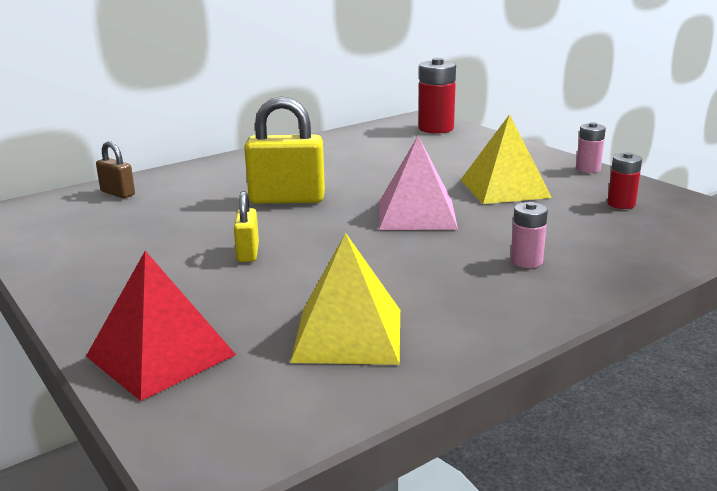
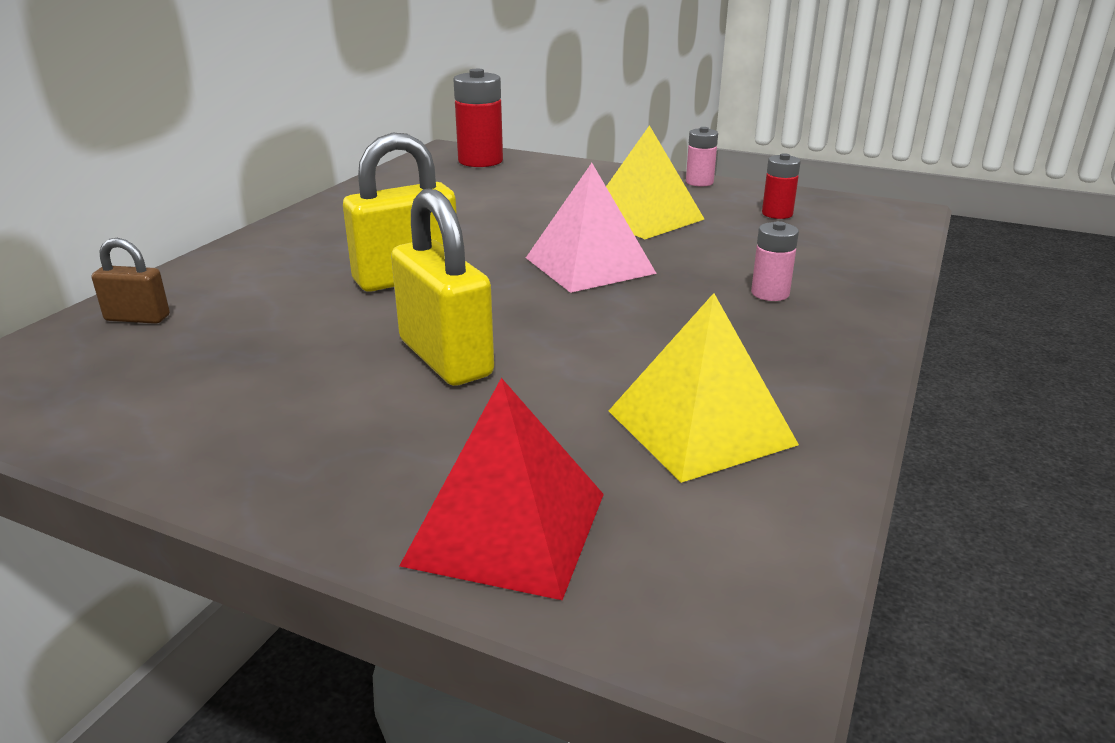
camera: 30 degrees left, 5 degrees up
yellow padlock [234,191,259,262] -> yellow padlock [391,188,494,386], size x1.87

